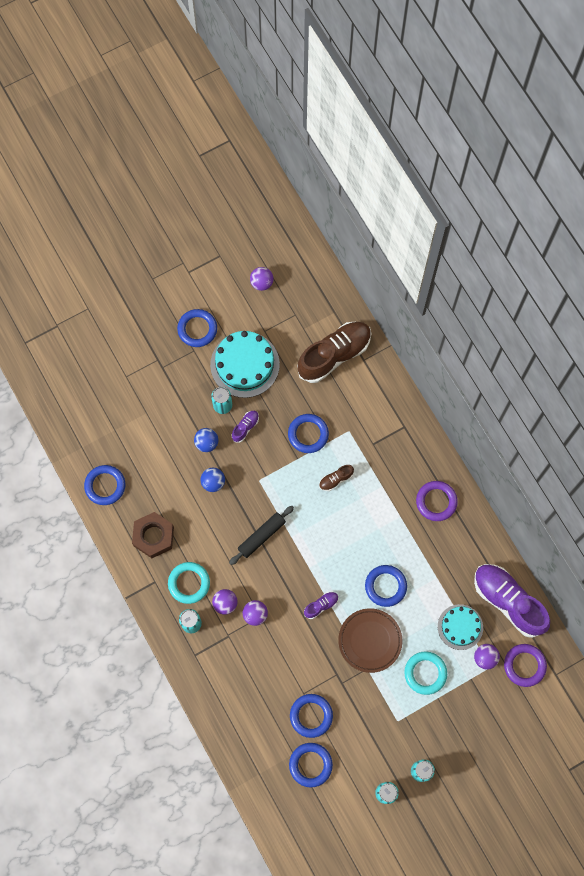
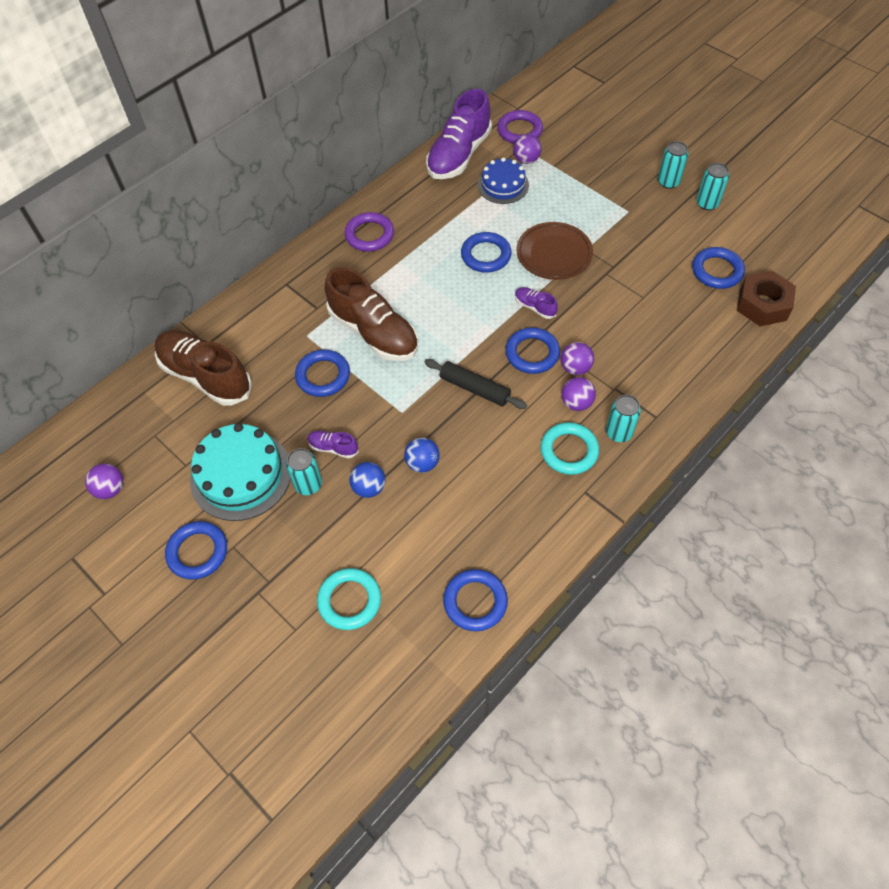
camera: 105 degrees left, 15 degrees down
brown nut [132,512,174,558] -> brown nut moved to [737,271,796,326]
blue ring [290,694,333,738] -> blue ring moved to [505,328,560,374]
brown shoe [319,465,354,491] -> brown shoe [325,267,418,361], size x2.30
turquoise ring [404,652,447,695] -> turquoise ring moved to [317,568,381,630]
turquoise cake [438,604,483,650] -> blue cake [478,157,529,204]

